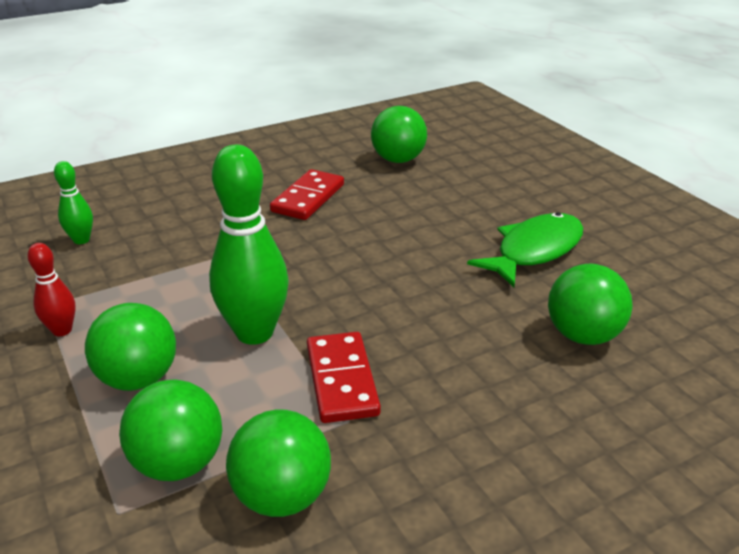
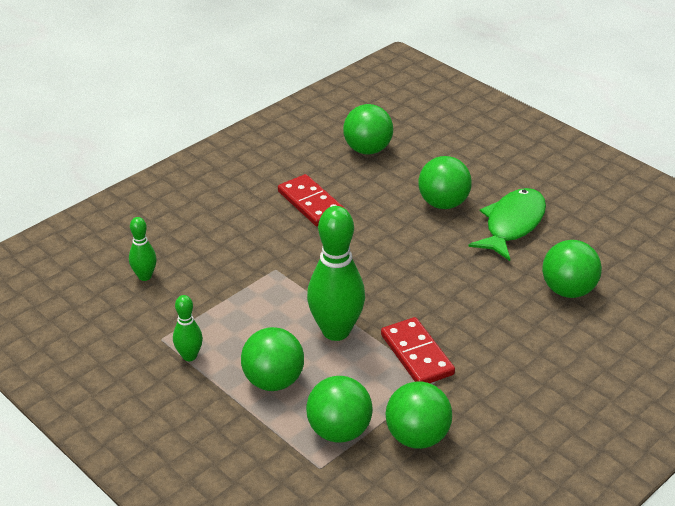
camera: 15 degrees left, 5 degrees up
red bowling pin [27,243,76,336] -> green bowling pin [173,295,203,361]
red domino [270,169,344,220] -> red domino turned 45 degrees counterclockwise [278,174,344,226]
none -> green ball [418,156,472,209]

